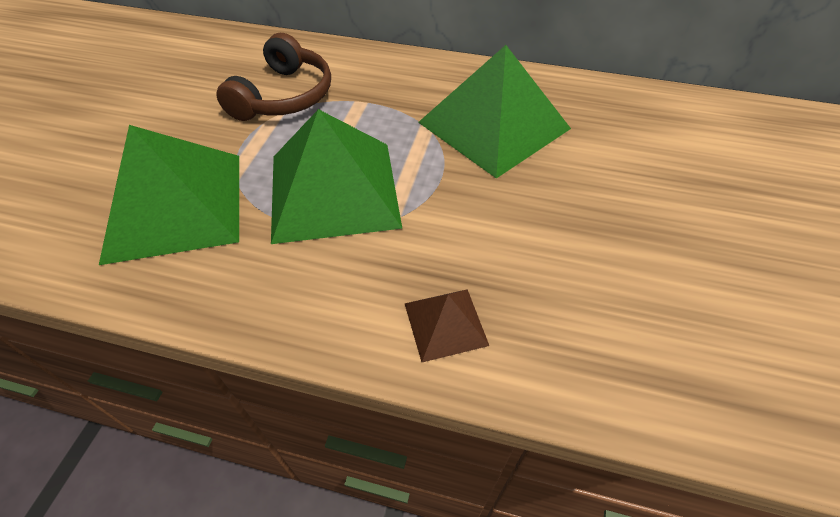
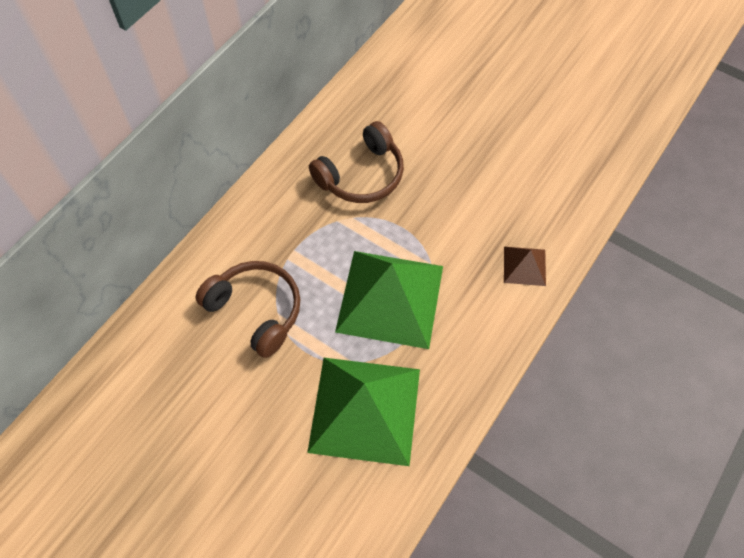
camera: 70 degrees left, 10 degrees up
green pyramid [418,45,571,178] -> brown headphones [309,121,404,203]

